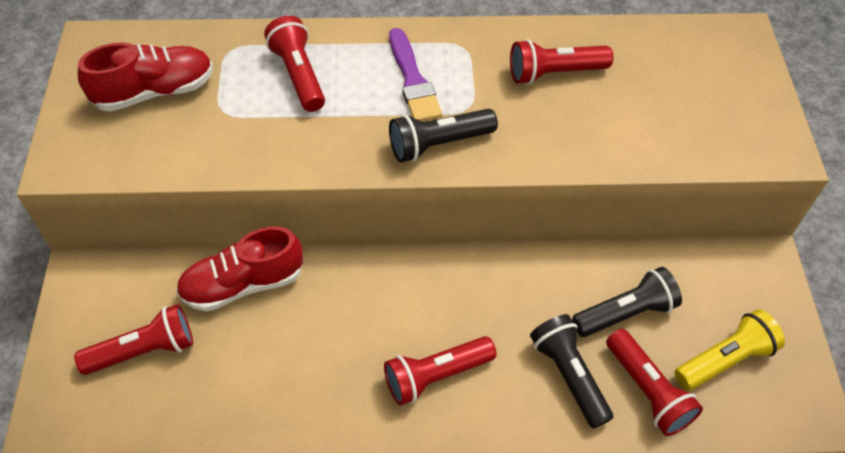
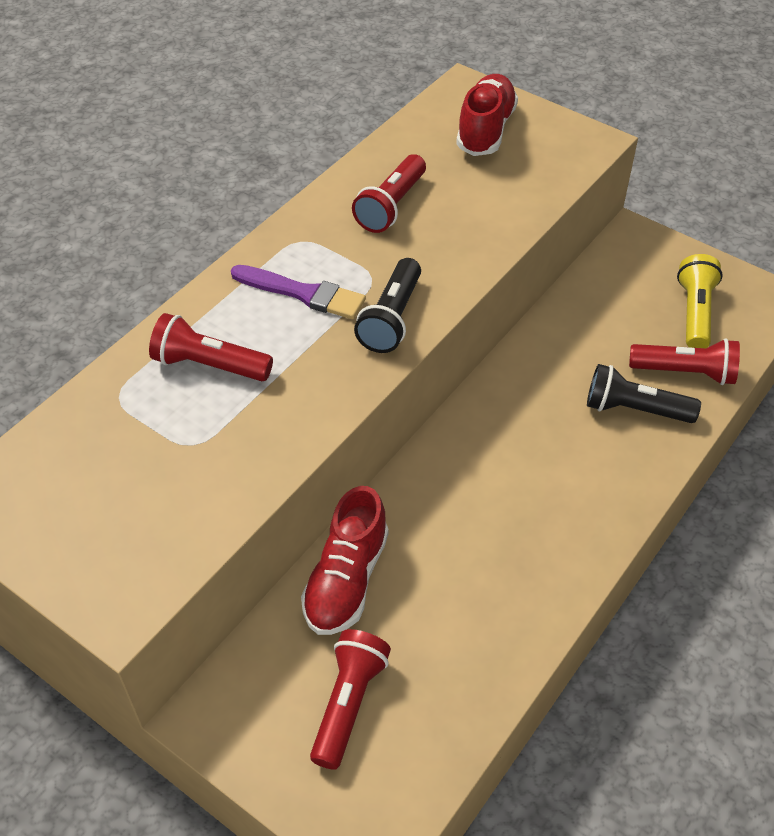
camera: 50 degrees left, 5 degrees down
red shoe [78,43,213,112] -> red shoe moved to [456,74,518,156]
red flashlight [384,336,497,406] -> none
black flashlight [572,267,682,337] -> none

